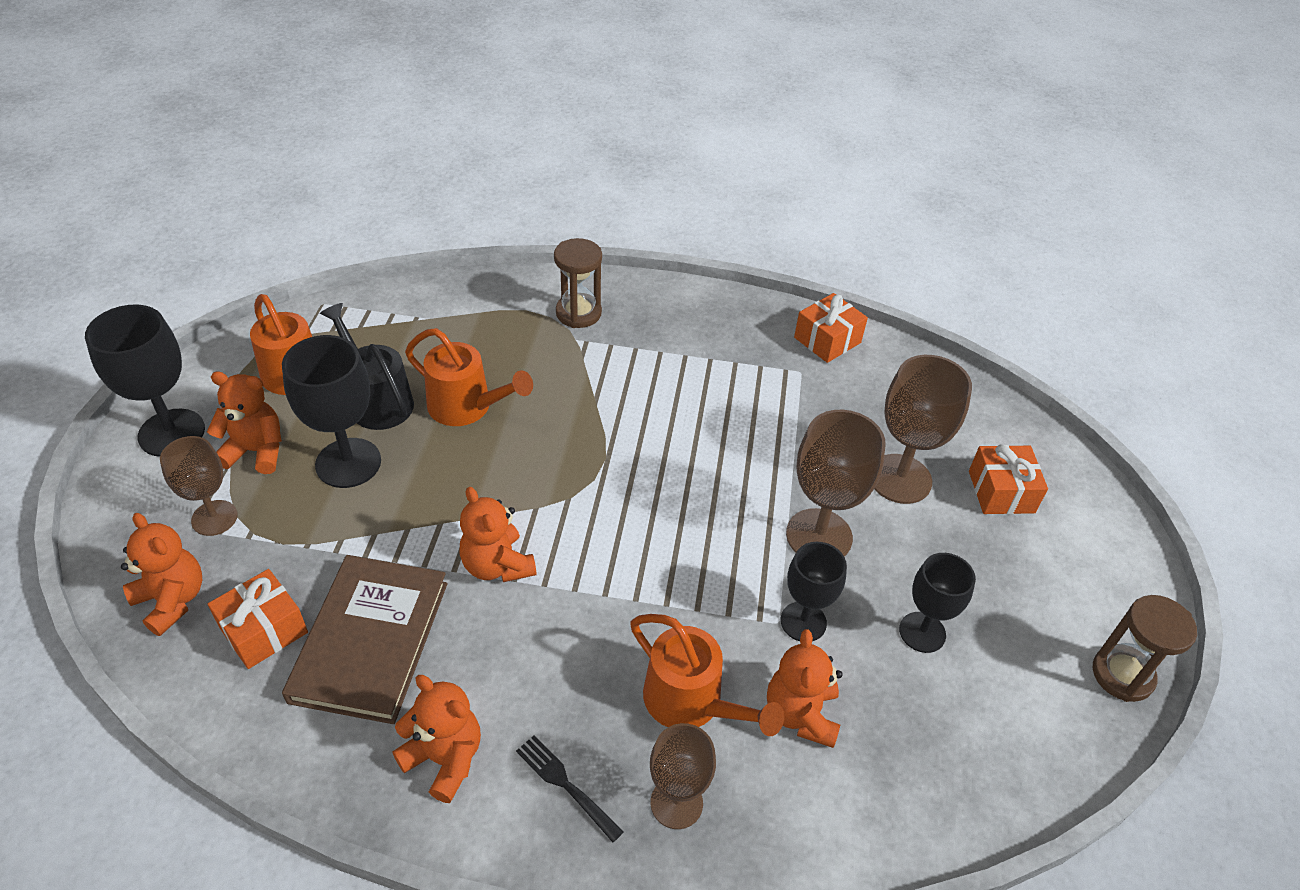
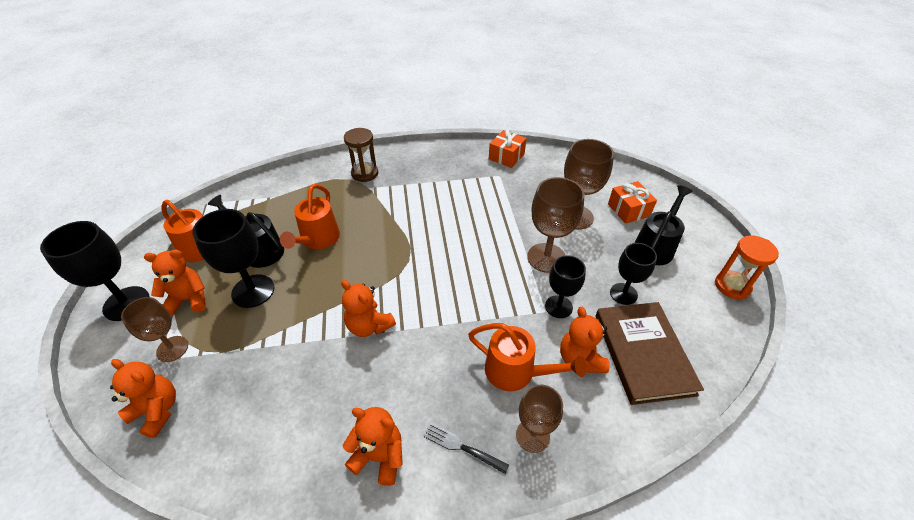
camera: 15 degrees left, 0 degrees up
orange gift [208,569,308,669] -> none
brown book [282,555,448,724] -> brown book moved to [596,302,704,405]
orange watering can [405,328,533,426] -> orange watering can turned 90 degrees clockwise [280,184,340,249]
brown hourglass [1093,595,1197,702] -> orange hourglass [715,236,779,300]
none -> black watering can [635,185,693,265]

